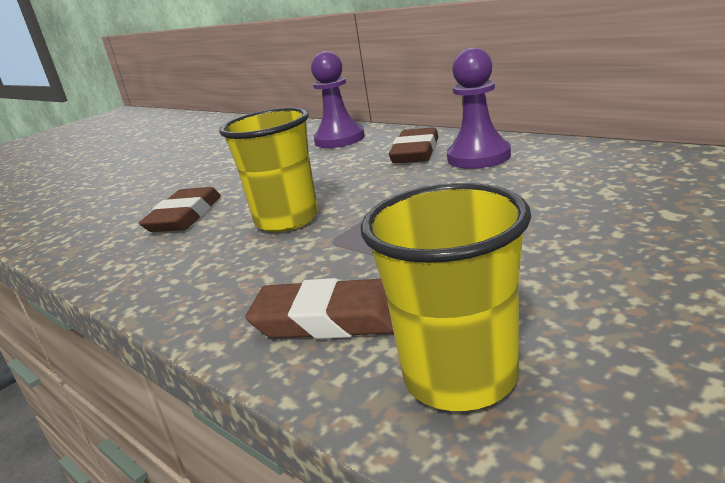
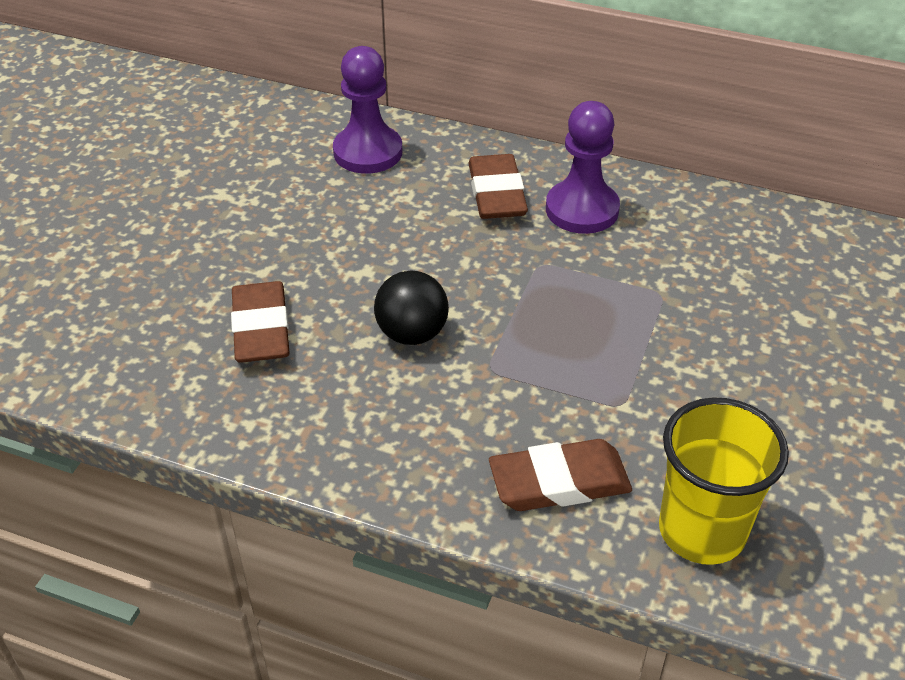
camera: 25 degrees left, 20 degrees up
yellow cup [219,108,318,232] -> black ball [374,271,449,345]

